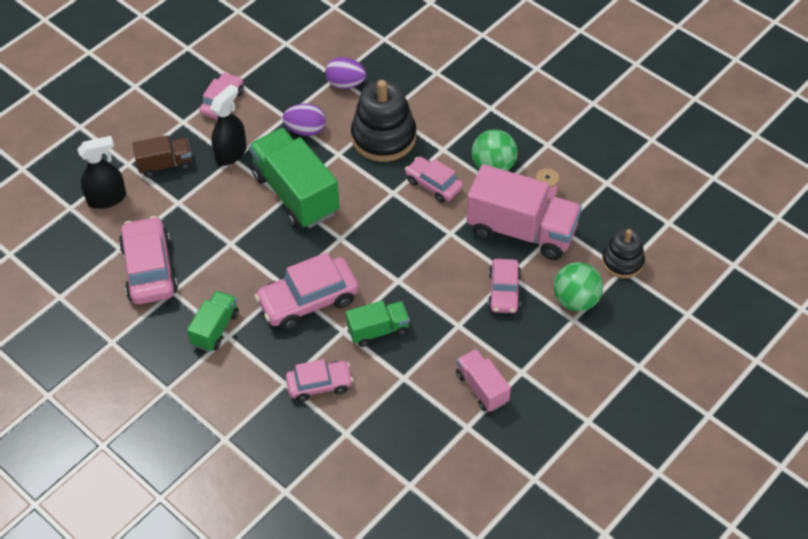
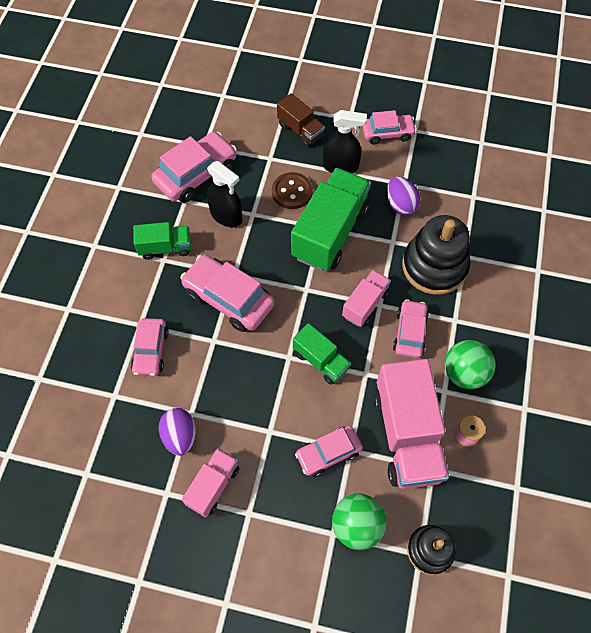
camera: 60 degrees right, 10 degrees up
black spray bottle [77,136,126,209] -> black spray bottle moved to [207,161,243,227]
pink car [286,359,353,402] -> pink car turned 45 degrees clockwise [131,318,169,376]
purple egg [325,57,366,89] -> purple egg moved to [159,408,196,456]
green truck [346,301,410,347] -> green truck moved to [293,323,351,385]
none -> brown button [272,172,313,209]
none -> pink truck [342,270,391,327]

